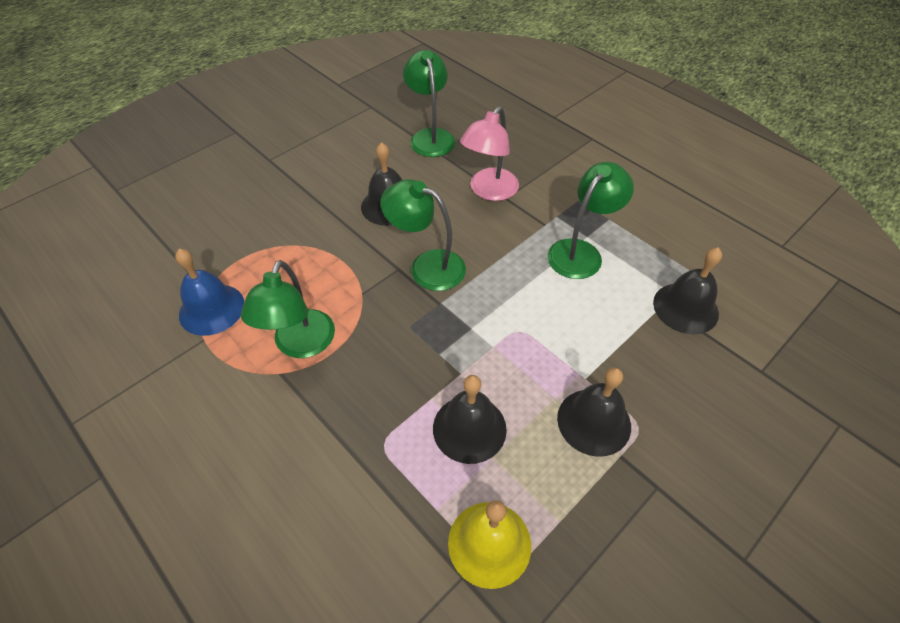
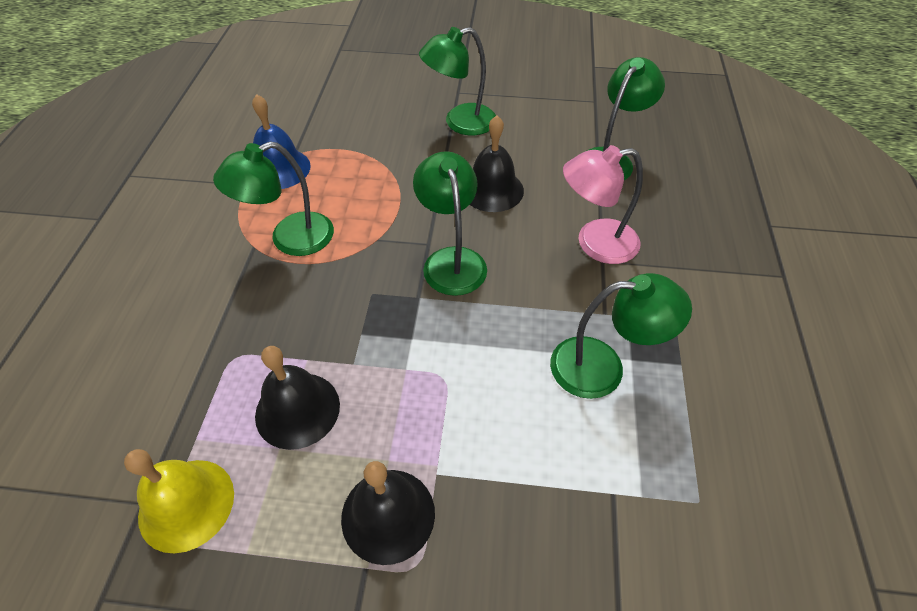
camera: 50 degrees right, 0 degrees up
black bell [653,247,722,334] -> none
none -> green lamp [419,27,496,135]

